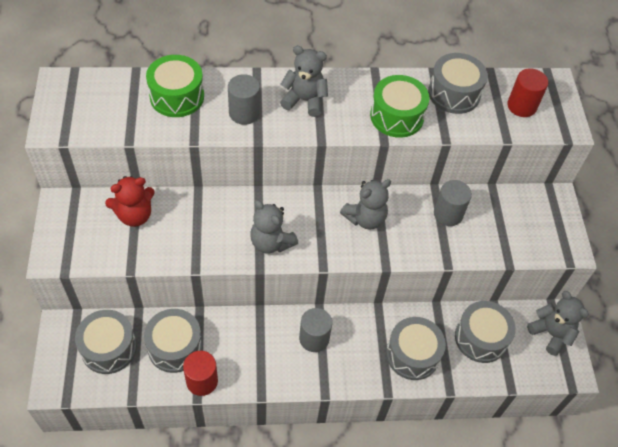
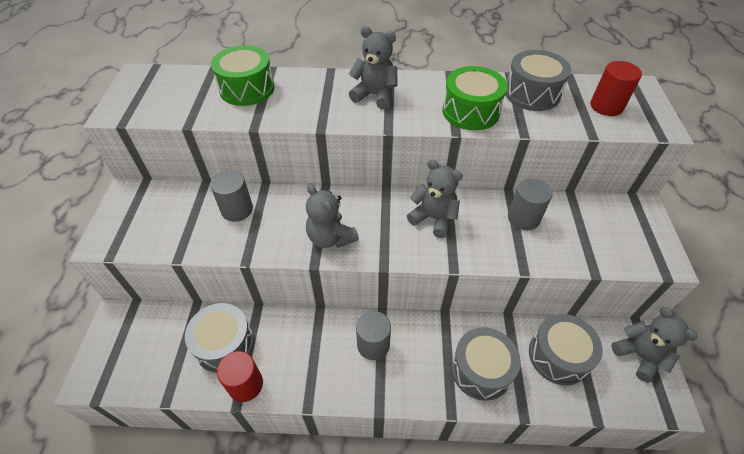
camera: 10 degrees right, 5 degrees down
grey drum [75,310,137,374] -> none
red teddy bear [105,176,155,227] -> none
grey cylinder [228,74,260,125] -> grey cylinder moved to [210,170,253,222]
grey teddy bear [340,179,391,230] -> grey teddy bear turned 120 degrees counterclockwise [407,160,463,238]

